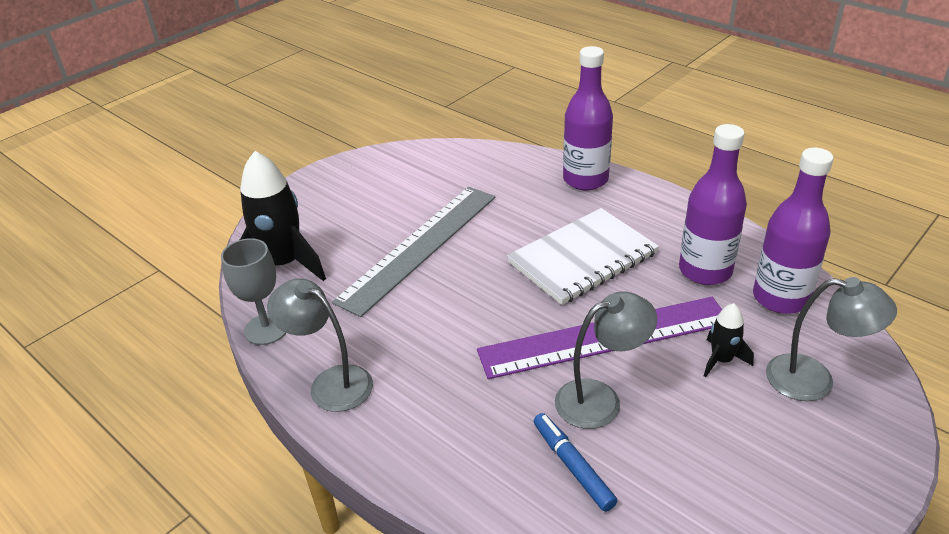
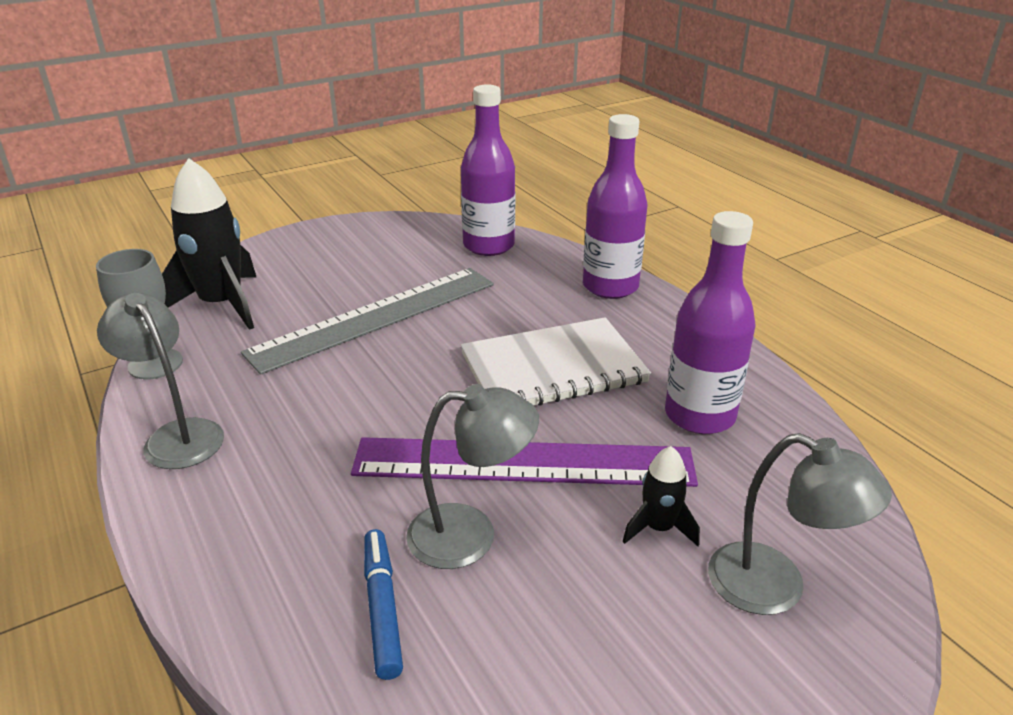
camera: 15 degrees right, 5 degrees down
purple bottle [753,148,834,314] -> purple bottle moved to [461,85,515,256]

